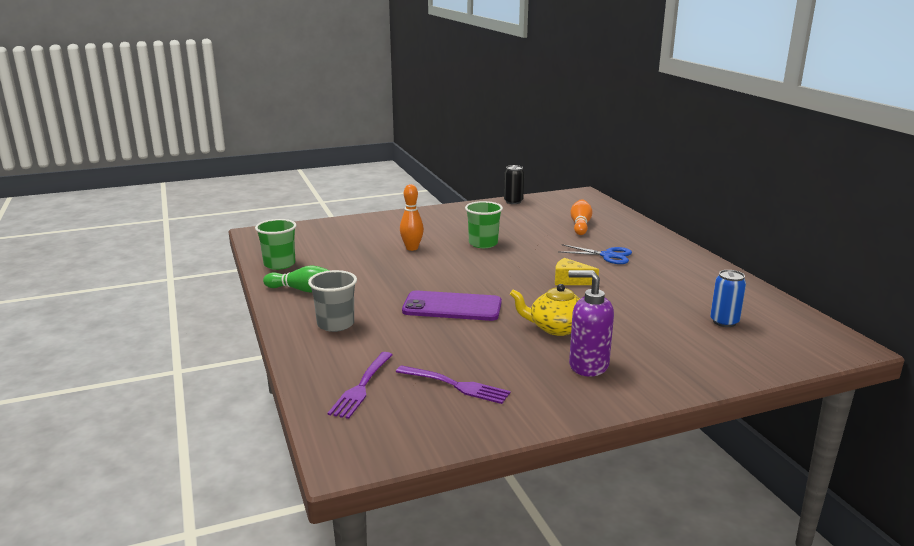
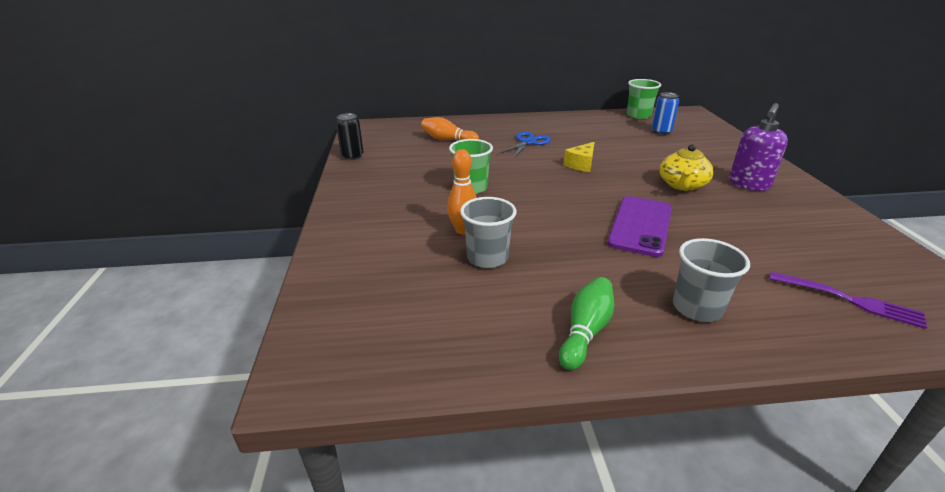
camera: 75 degrees left, 10 degrees up
green cup [255,219,297,270] -> green cup moved to [627,79,661,119]
purple fork [396,365,511,404] -> none
none -> grey cup [460,197,517,268]

